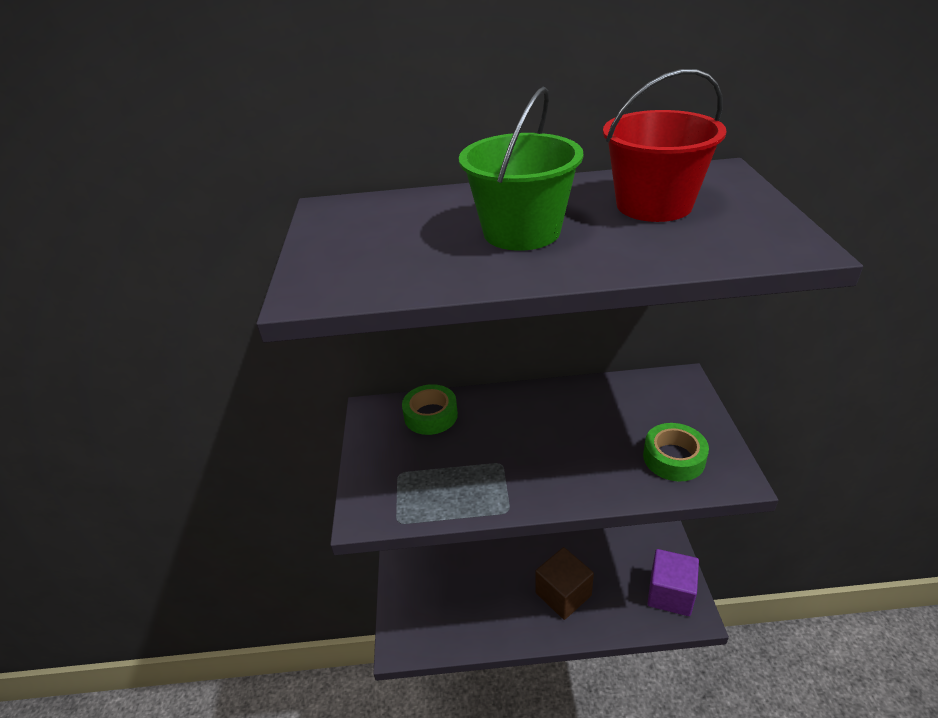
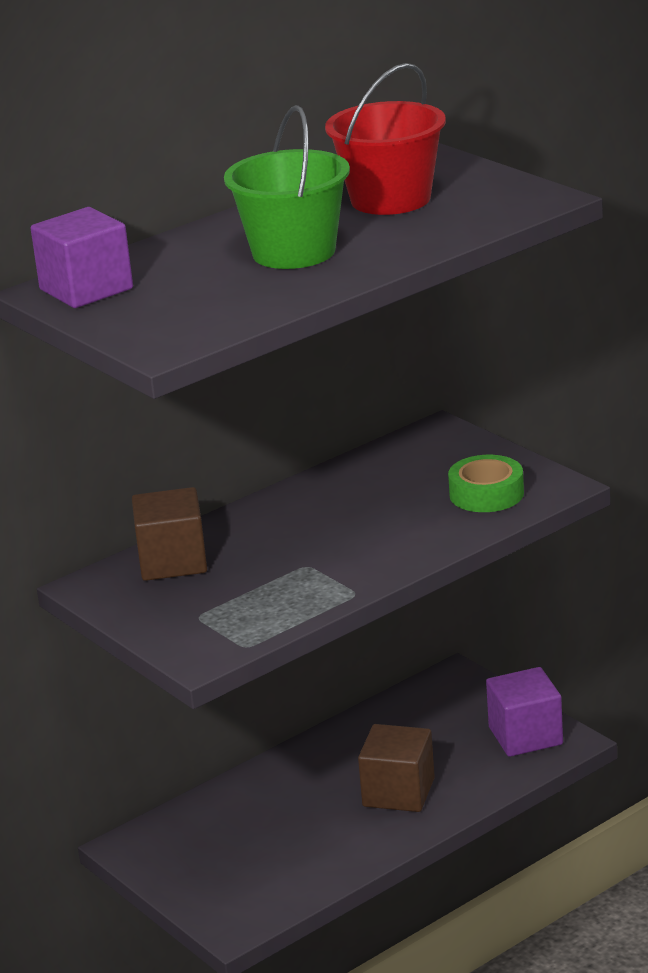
camera: 35 degrees left, 10 degrees down
green tape [402,384,458,435] -> brown cube [132,487,207,581]
none -> purple cube [31,207,133,308]

